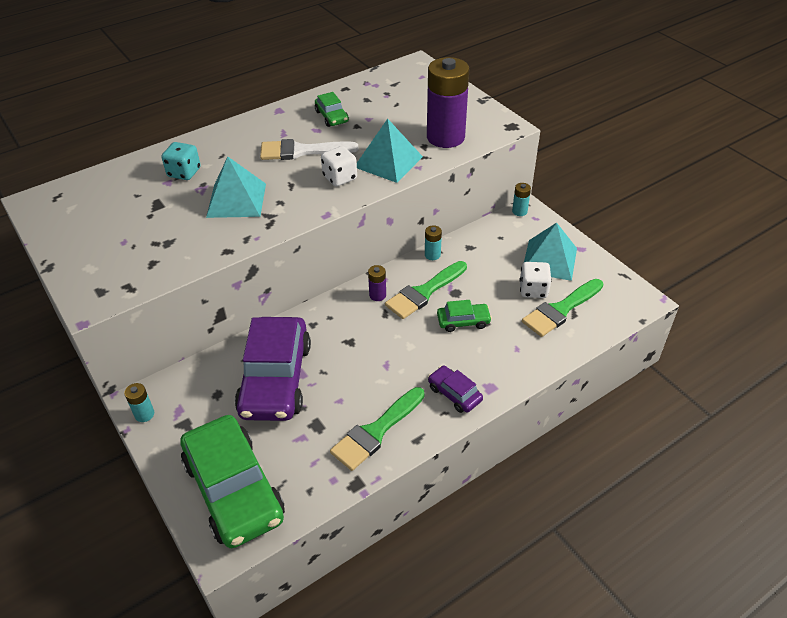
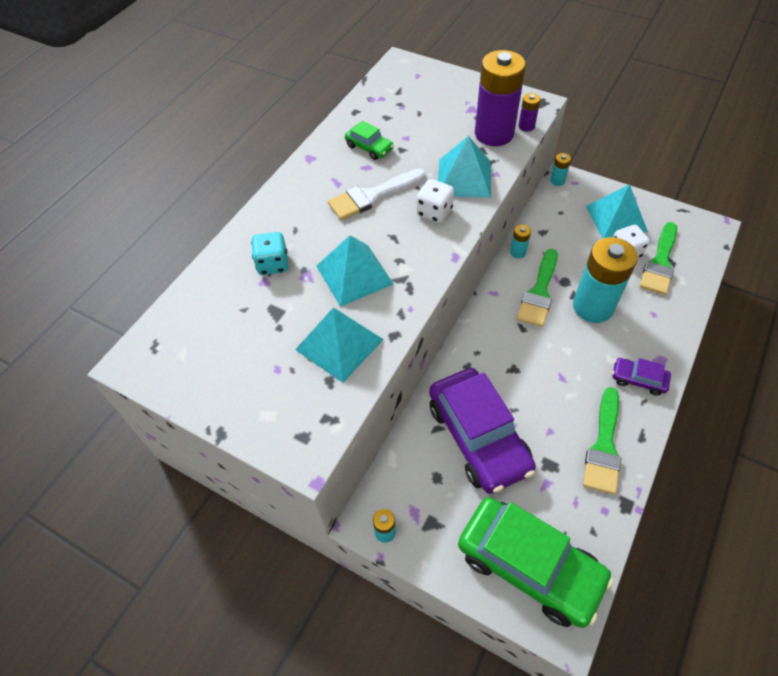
camera: 25 degrees left, 10 degrees up
purple battery [368,265,386,301] -> purple battery moved to [518,93,540,132]
green car [437,300,492,332] -> turquoise battery [573,237,638,323]
none -> turquoise pyramid [295,308,384,383]

